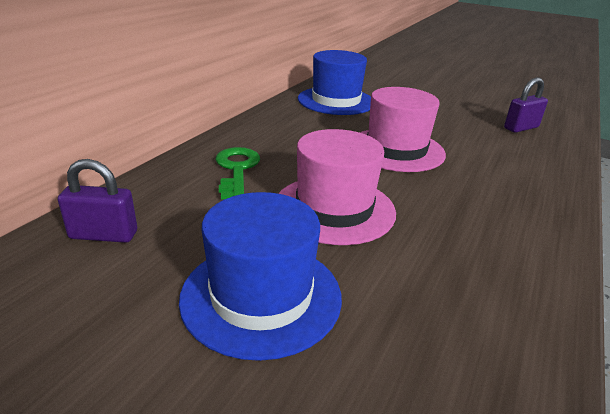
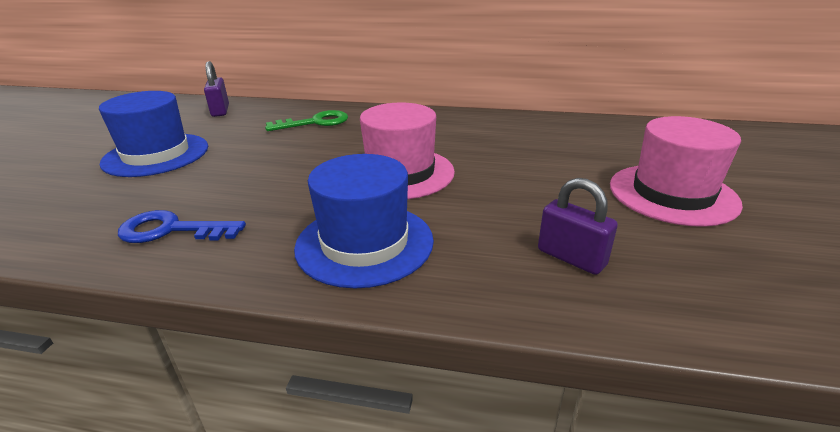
camera: 75 degrees right, 0 degrees up
pink hat [278,129,396,245] -> pink hat moved to [610,116,743,227]
blue hat [298,50,371,115] -> blue hat moved to [294,154,434,288]
none -> blue key [118,210,246,243]

